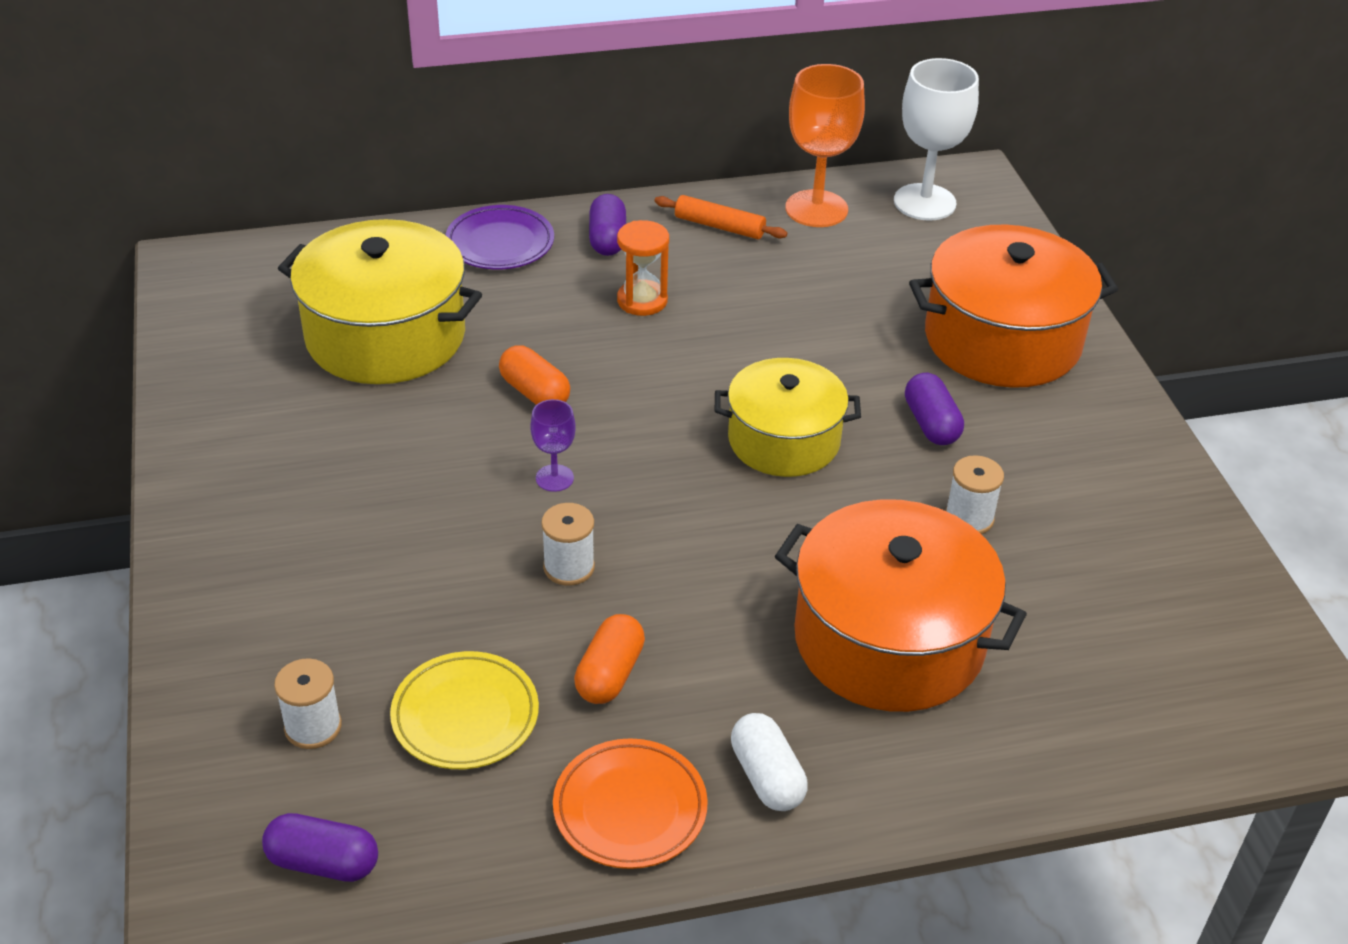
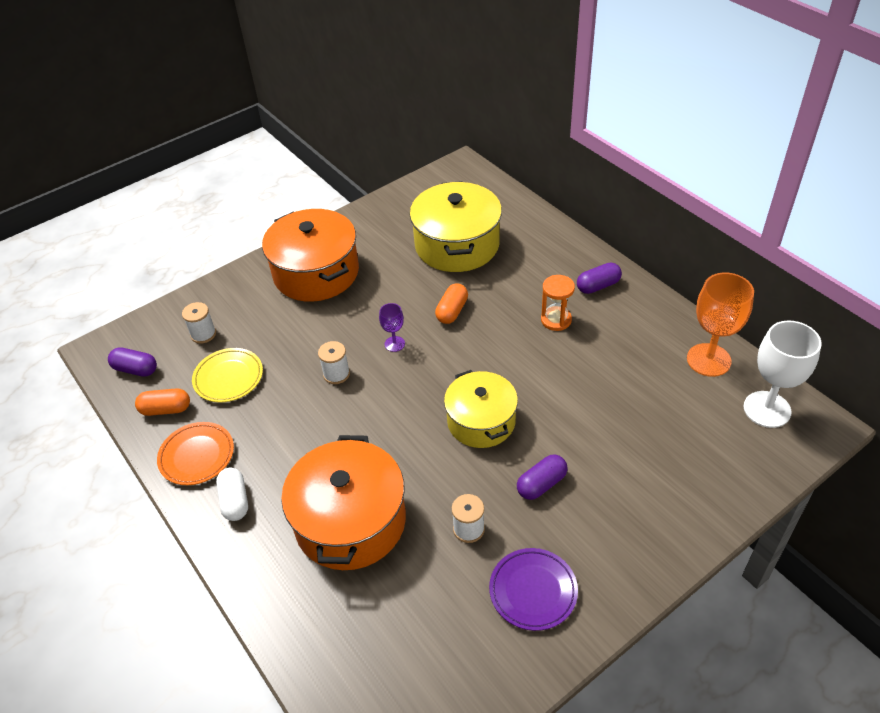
camera: 70 degrees right, 5 degrees up
purple capsule [262,813,378,882] -> purple capsule turned 60 degrees counterclockwise [108,348,157,377]
purple plate [445,205,554,269] -> purple plate moved to [489,548,578,631]
orange capsule [574,614,645,704] -> orange capsule moved to [135,388,190,416]
orange rolling pin [655,195,787,239] -> none
white capsule [731,713,808,811] -> white capsule turned 60 degrees counterclockwise [216,468,248,521]
orange pot [909,224,1118,388] -> orange pot moved to [262,209,359,302]

